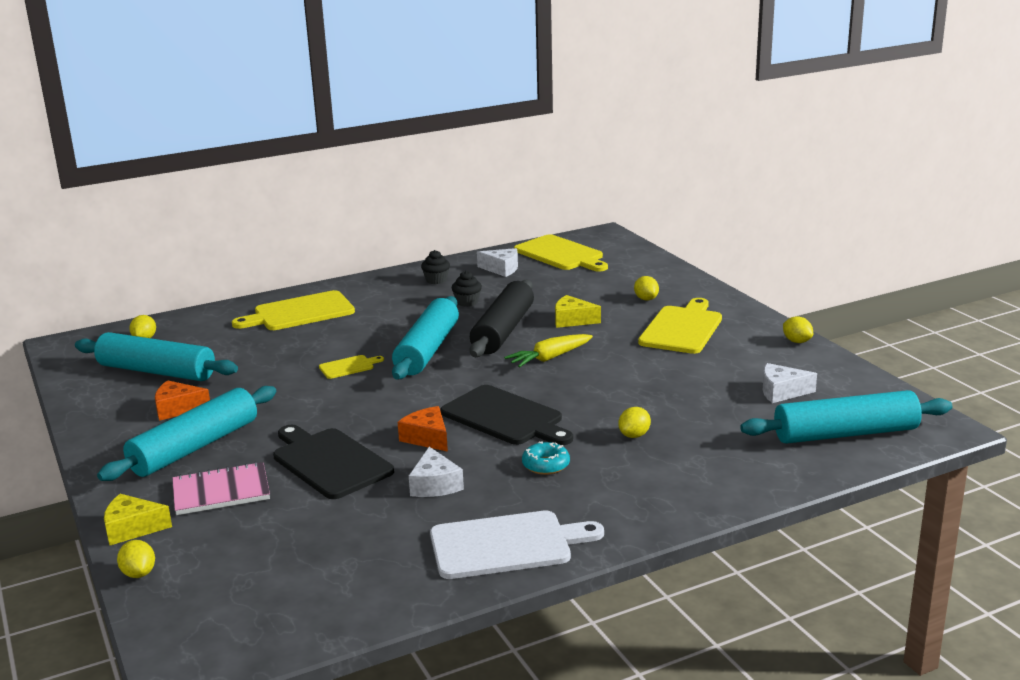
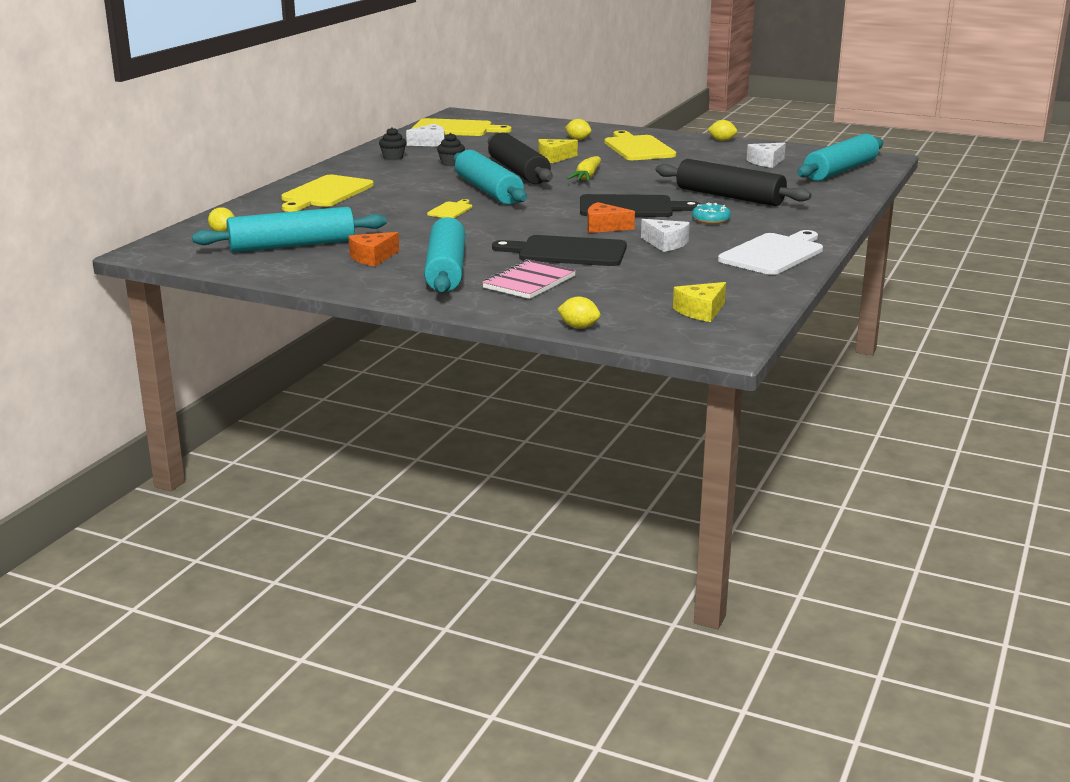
camera: 40 degrees left, 0 degrees up
yellow cheese [104,494,172,545] -> yellow cheese moved to [673,282,726,322]
yellow lemon [618,407,651,438] -> black rolling pin [656,159,811,206]

